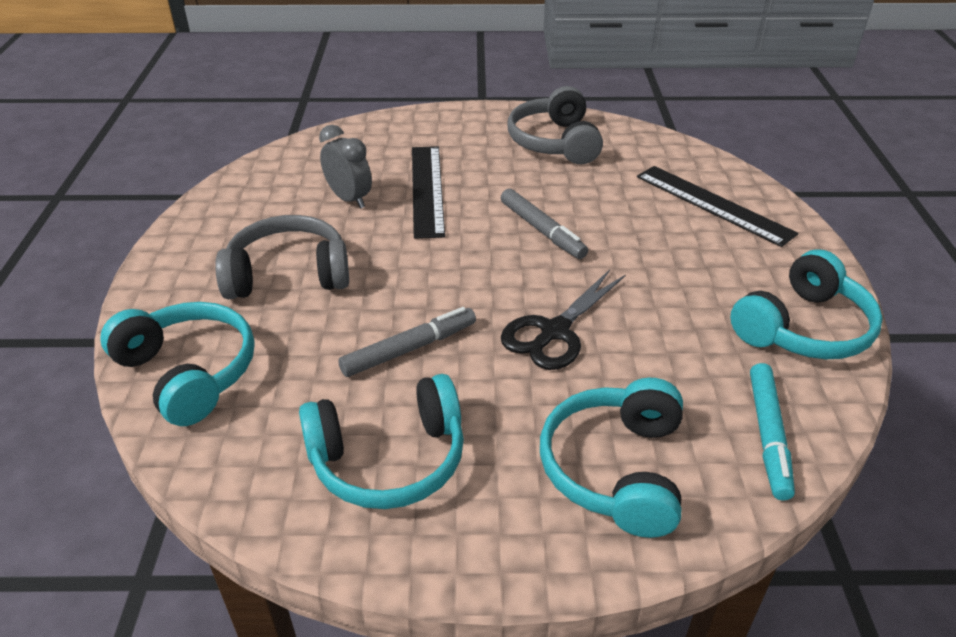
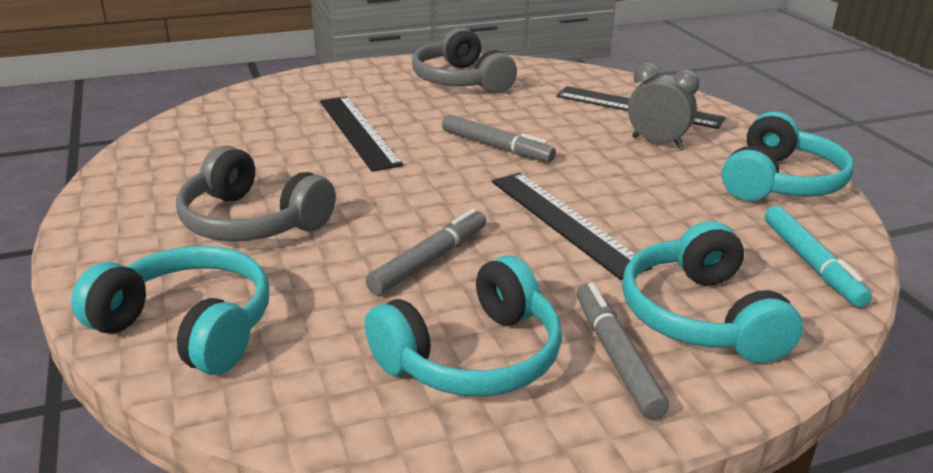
camera: 20 degrees left, 10 degrees down
grey headphones [215,215,349,299] -> grey headphones turned 120 degrees counterclockwise [176,146,336,241]
grey clock [319,125,372,209] -> grey clock moved to [628,63,700,148]
black scissors [501,270,626,370] -> black ruler [492,173,652,280]
none -> grey marker [577,283,669,419]

